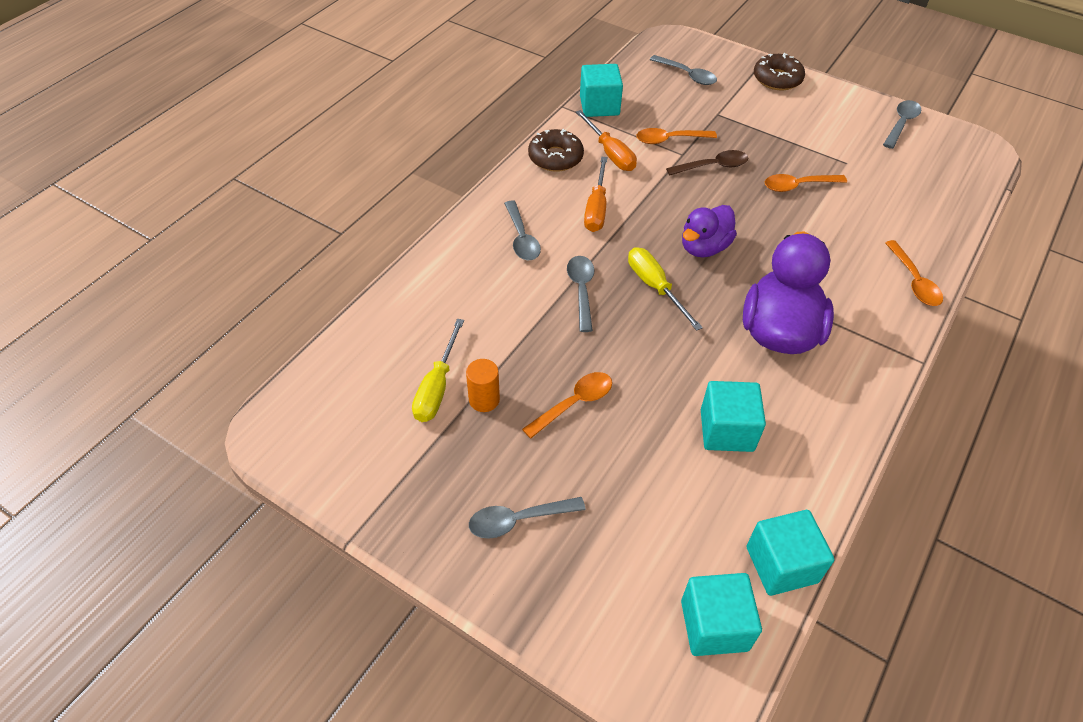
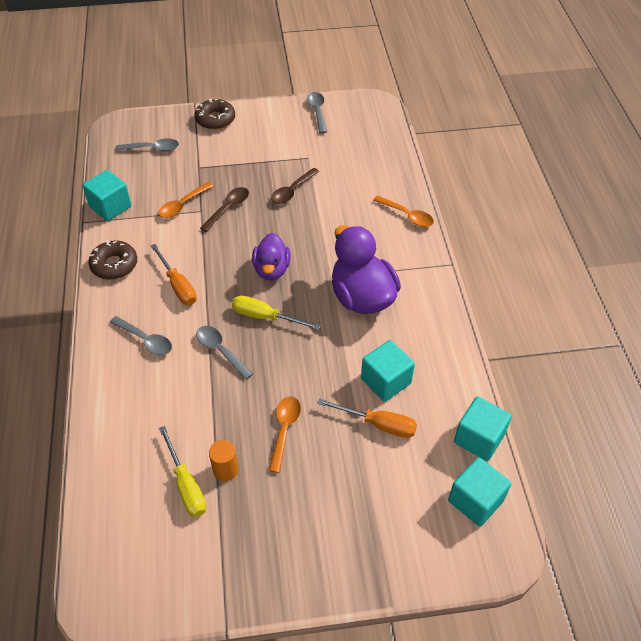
camera: 40 degrees left, 0 degrees up
grey spoon [469,497,586,539] -> none
orange screwdriver [576,110,637,171] -> orange screwdriver moved to [317,398,417,438]
orange spoon [765,174,847,192] -> brown spoon [271,168,320,204]

